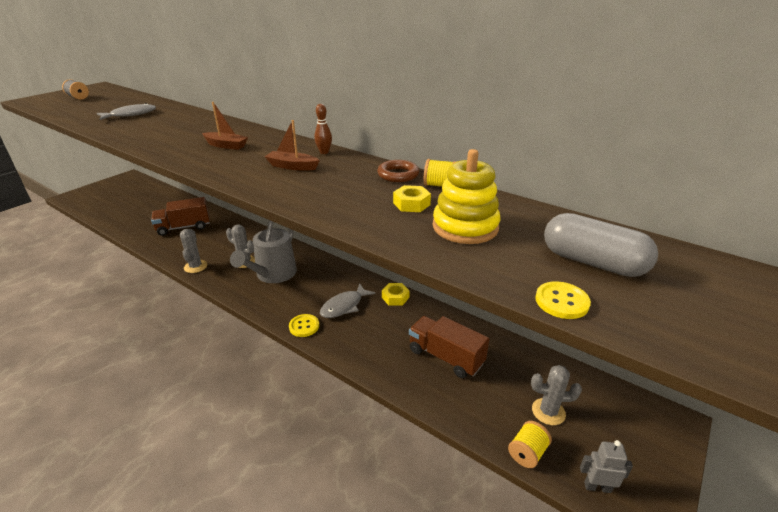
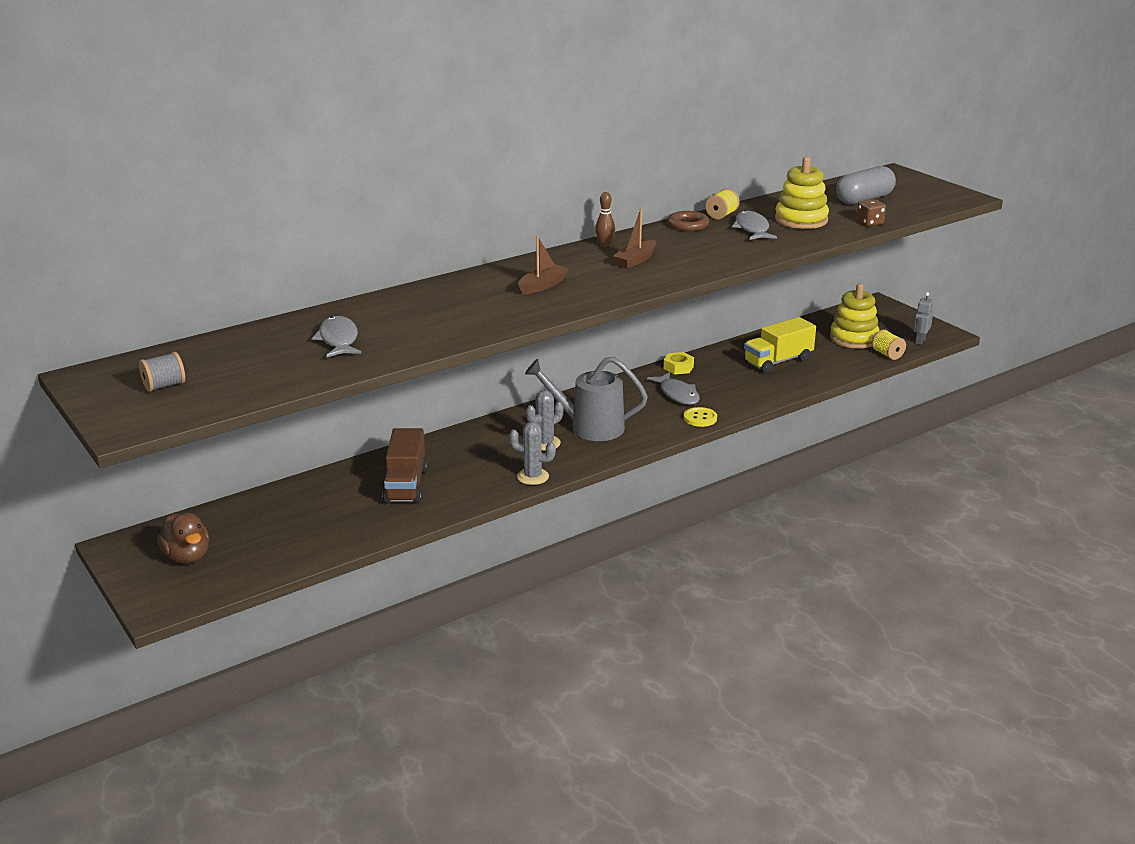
camera: 70 degrees left, 5 degrees down
grey watering can [230,220,297,283] -> grey watering can turned 150 degrees clockwise [525,356,648,441]
yellow nut [393,185,431,212] -> grey fish [732,210,777,240]
brown truck [409,316,490,378] -> yellow truck [744,317,816,373]
grey cactus [531,365,582,425] -> yellow stacking toy [830,283,880,349]
yellow button [535,281,591,319] -> none
none -> brown duck [157,513,209,563]
none -> brown dice [857,199,886,226]

